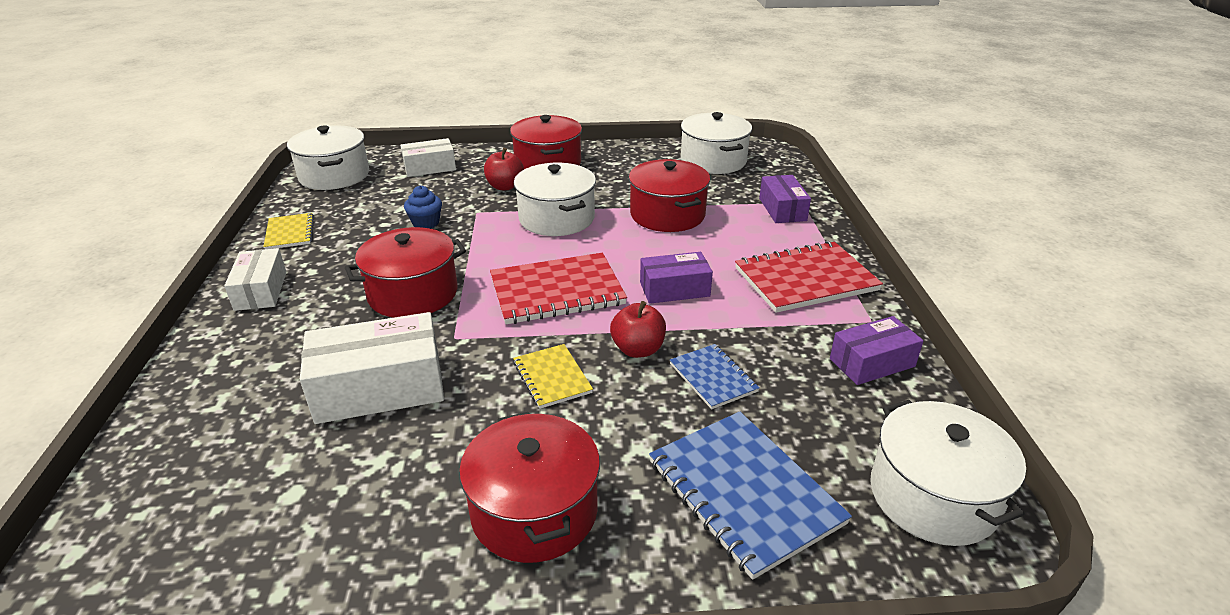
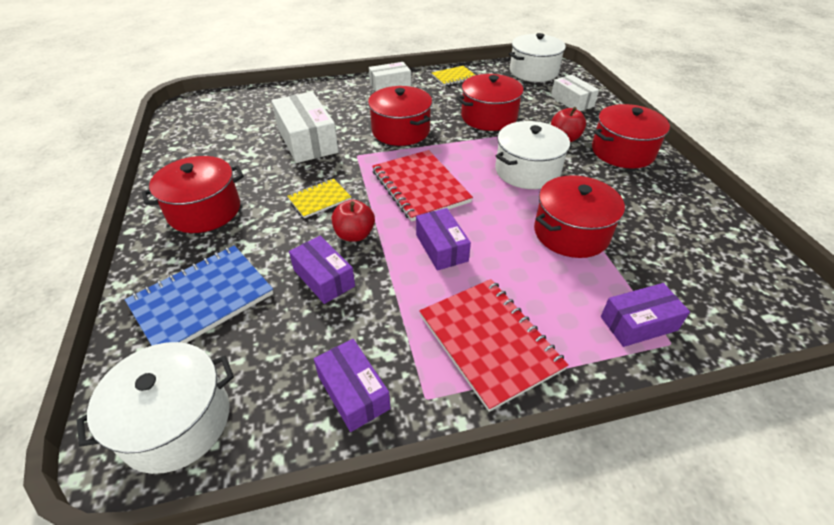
camera: 80 degrees right, 10 degrees up
blue cupcake [404,186,442,229] -> red pot [456,74,526,131]
blue notebook [670,344,760,409] -> purple box [289,236,355,304]
white pot [681,112,752,174] -> none

